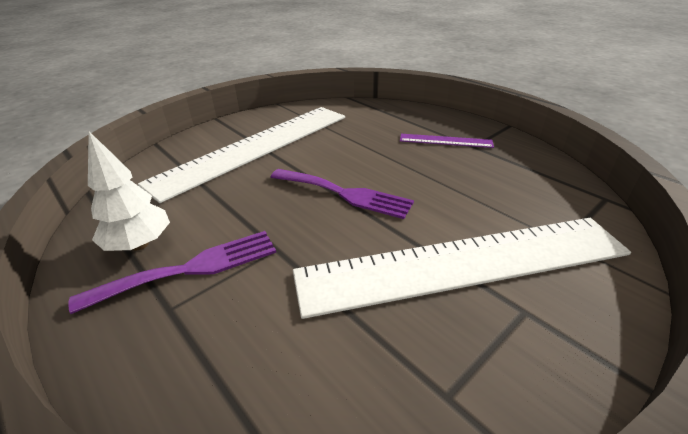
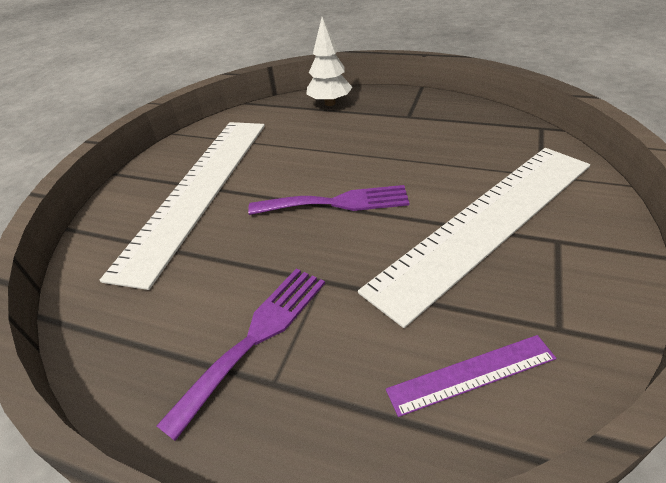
camera: 25 degrees left, 5 degrees up
white tree [88,131,170,251] -> white tree moved to [306,17,352,106]
purple ruler [400,134,494,148] -> purple ruler moved to [386,335,556,417]

